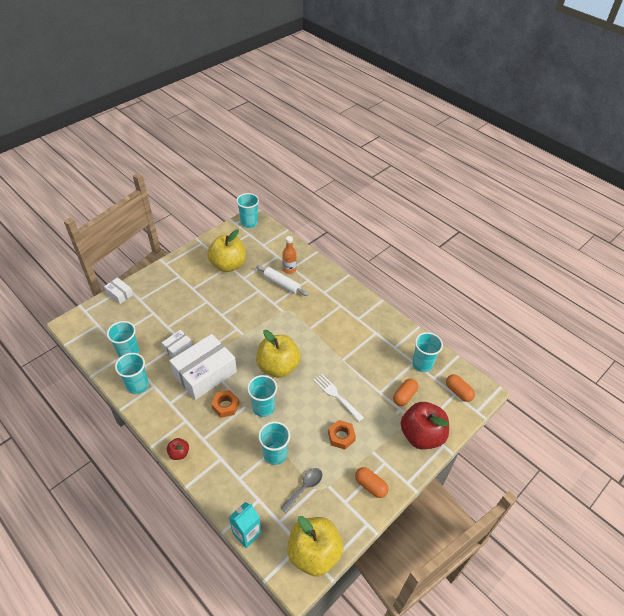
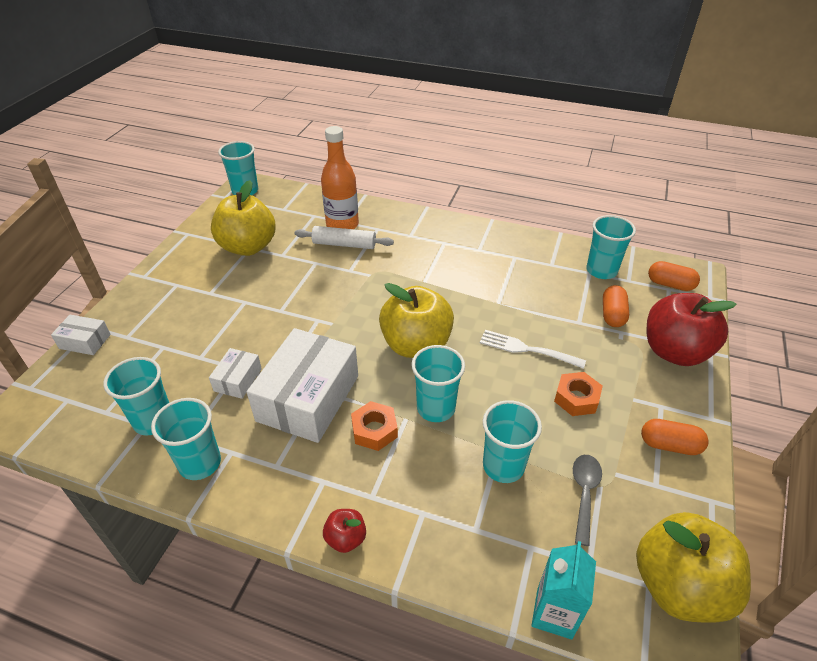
camera: 25 degrees left, 5 degrees down
orange bottle [282,236,297,274] -> orange bottle [321,126,359,229], size x1.54

